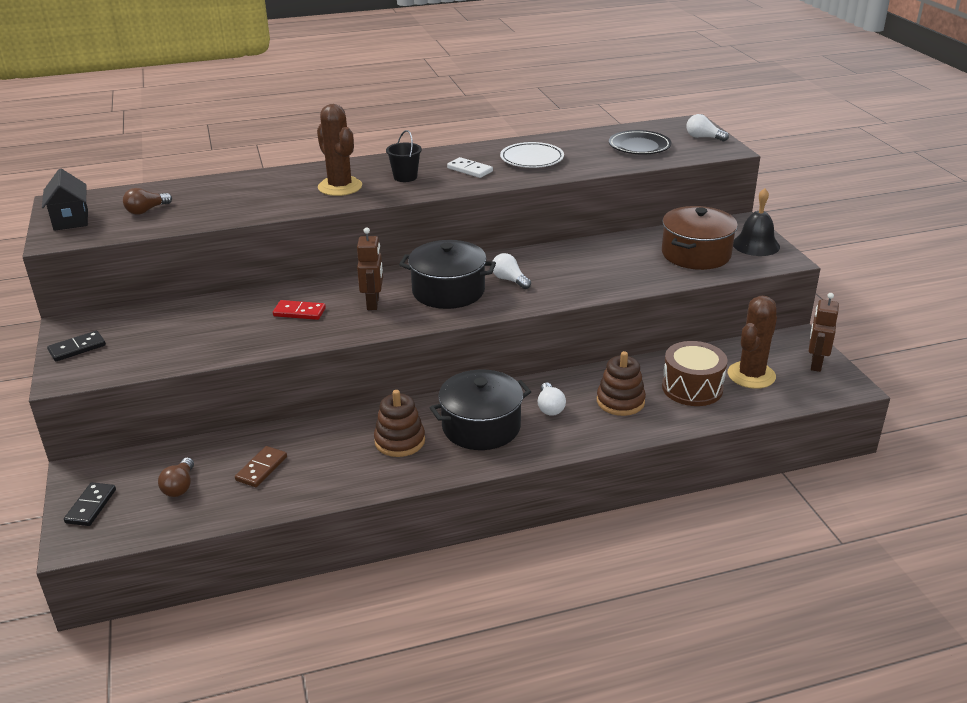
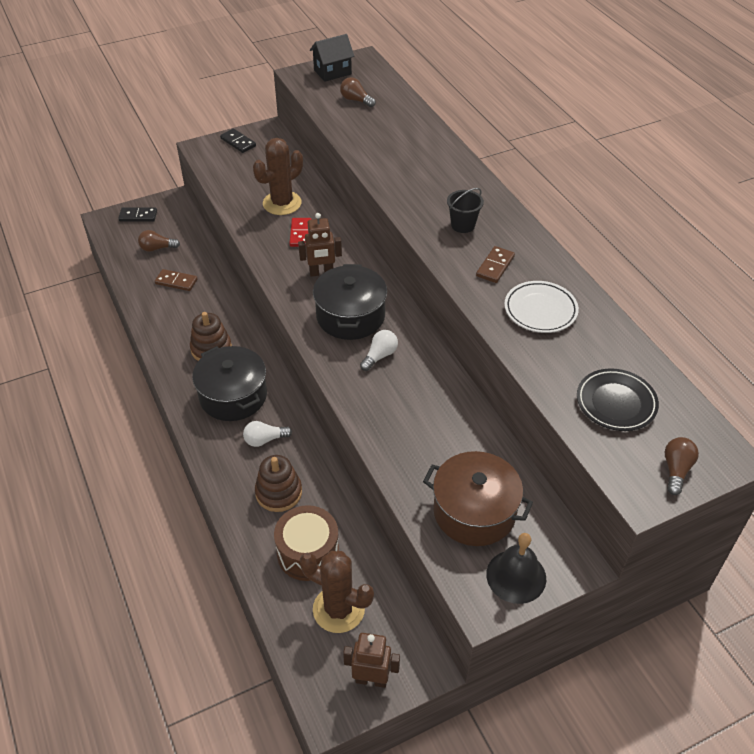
camera: 80 degrees right, 15 degrees up
brown cactus [317,104,362,196] -> brown cactus moved to [253,138,303,215]
white domino [447,157,493,178] -> brown domino [476,246,515,283]
white light bulb [686,114,729,141] -> brown light bulb [665,437,699,495]

